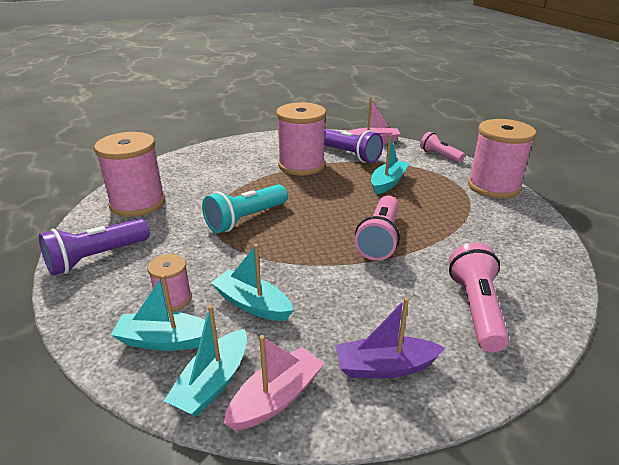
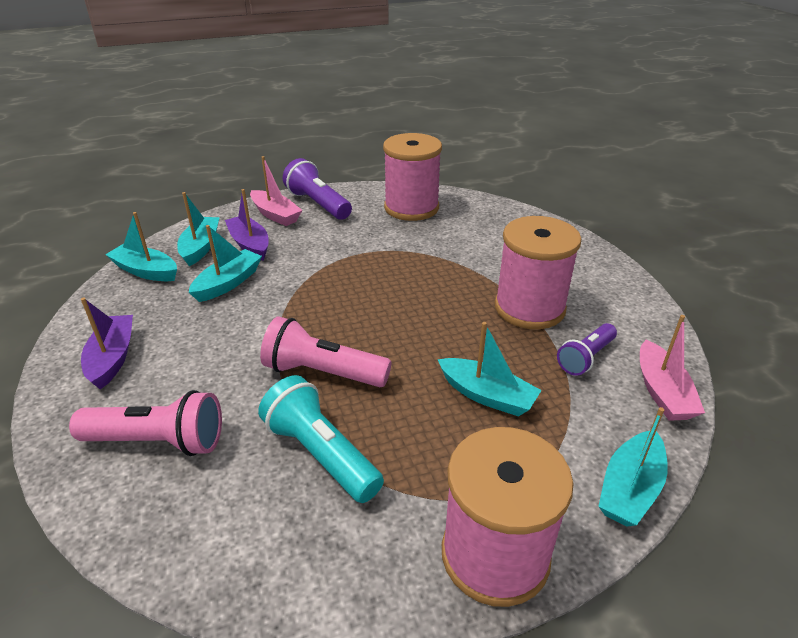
camera: 90 degrees right, 5 degrees up
pink spool [147,254,192,311] -> purple boat [225,189,269,261]
turquoise flashlight [202,184,288,233] -> turquoise flashlight moved to [258,375,384,503]
pink boat [224,335,324,430] -> pink boat moved to [250,156,302,226]
purple flashlight [324,129,383,163] -> purple flashlight [557,323,617,376], size x0.65
pink flashlight [420,132,465,163] -> turquoise boat [598,407,668,527]

